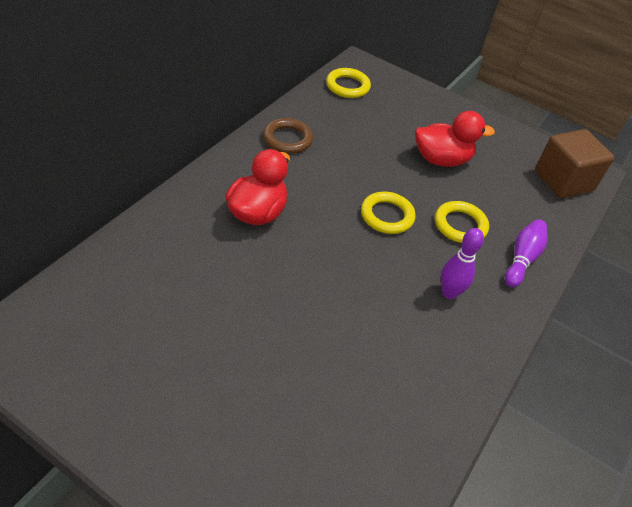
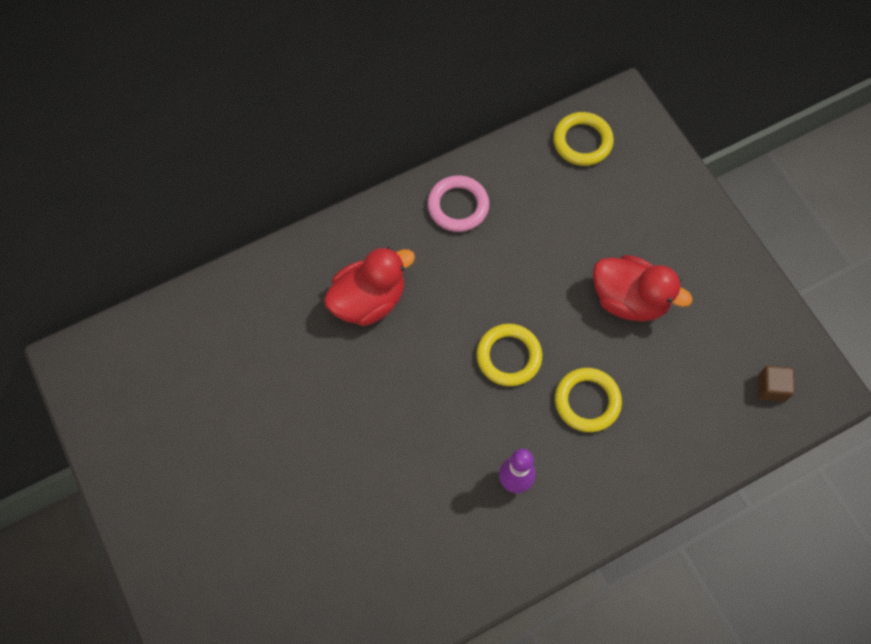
camera: 35 degrees right, 20 degrees up
brown ring [263,118,313,154] -> pink ring [427,175,489,232]
purple bowling pin [505,219,547,287] -> none
brown cube [535,129,614,199] -> brown cube [758,366,795,402], size x0.45

